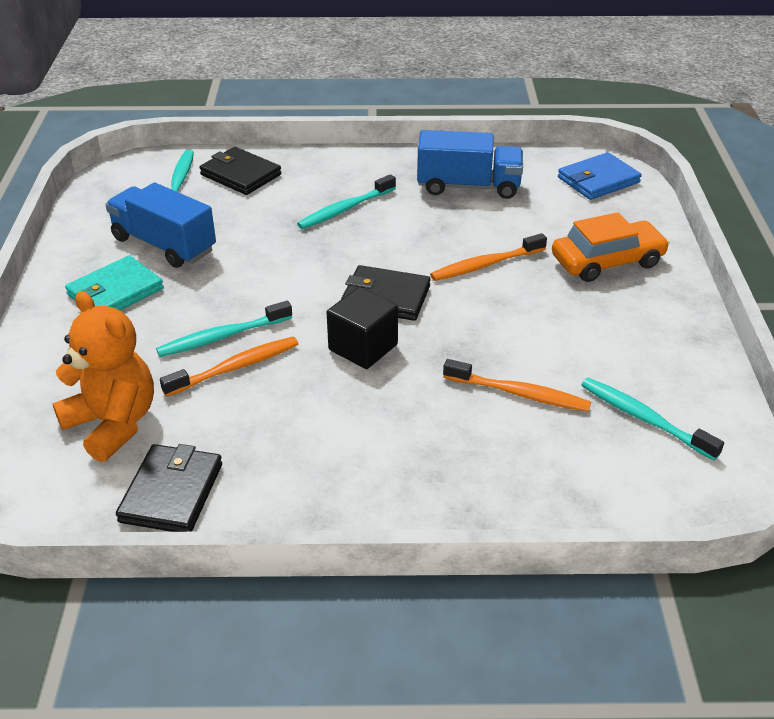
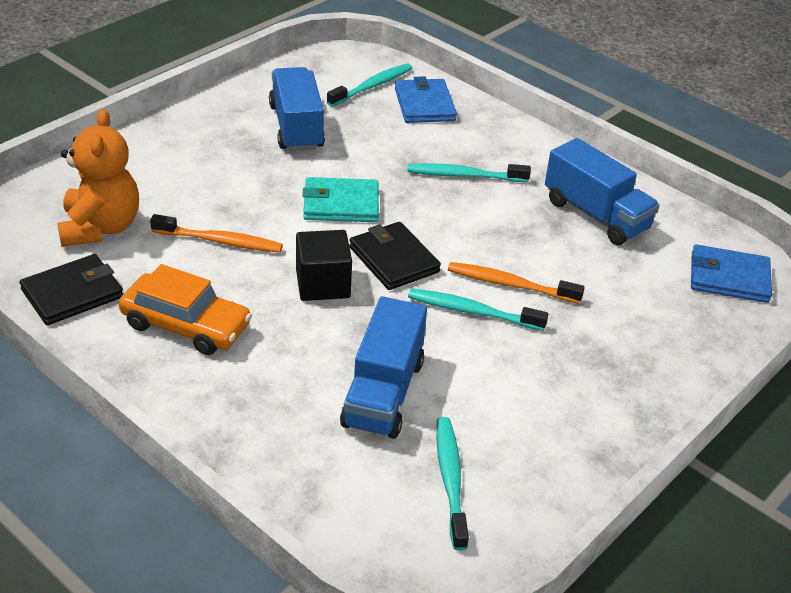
camera: 40 degrees right, 0 degrees up
turquoise wallet [65,255,164,310] -> turquoise wallet moved to [302,177,379,222]
turquoise toothbrush [156,301,292,357] -> turquoise toothbrush moved to [408,289,548,331]
black wallet [199,147,281,195] -> blue wallet [395,76,457,123]
orange toothbrush [443,359,591,412] -> blue truck [340,296,427,439]
orange car [552,212,669,282] -> orange car moved to [119,264,252,355]

